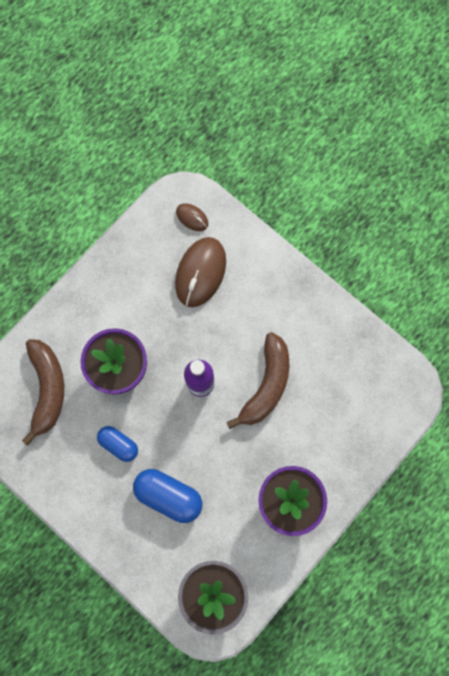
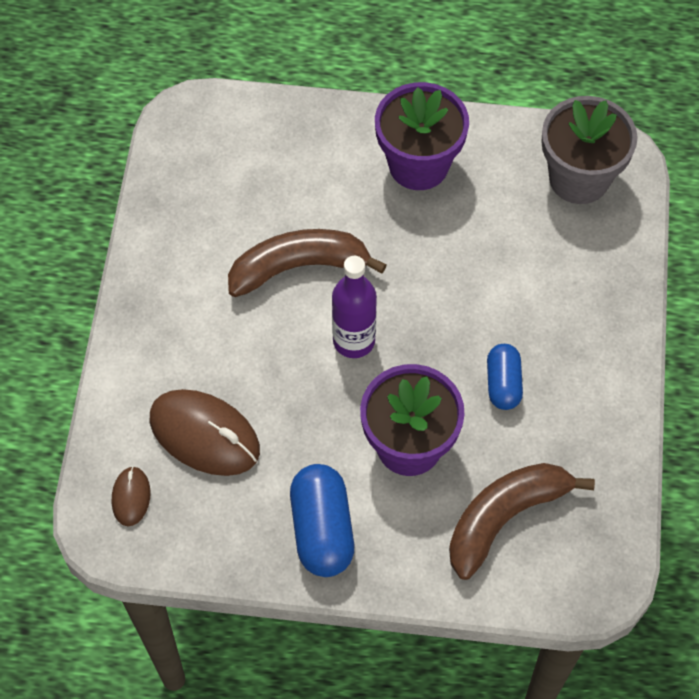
camera: 125 degrees left, 15 degrees down
blue capsule [133,469,202,523] -> blue capsule moved to [290,464,354,577]
brown mouse [175,237,226,307] -> brown mouse turned 45 degrees clockwise [150,389,260,476]

